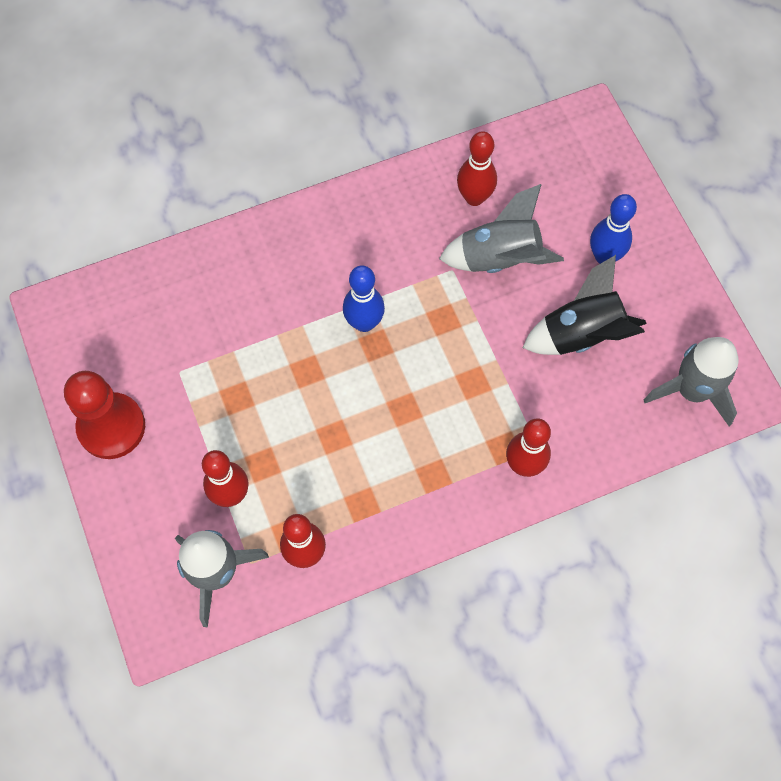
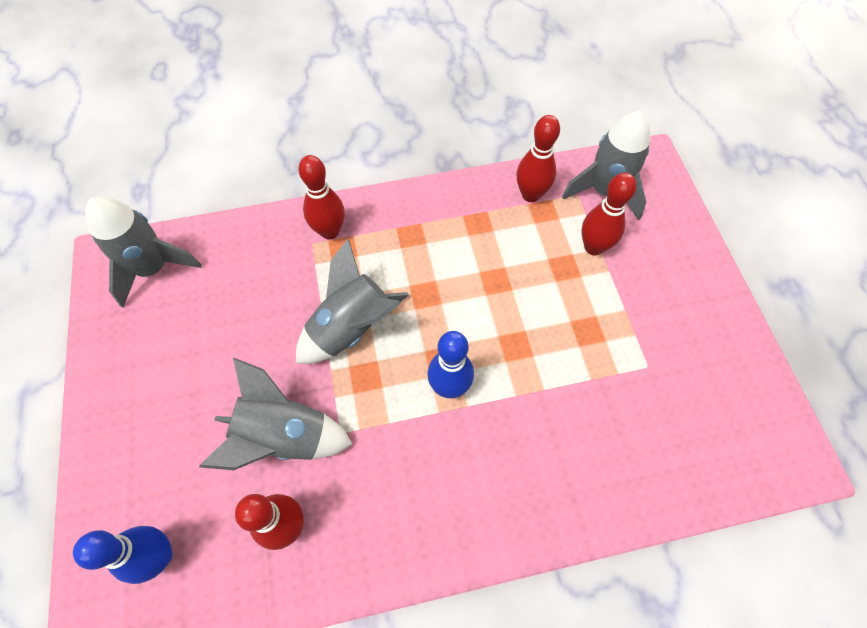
camera: 170 degrees left, 5 degrees down
red pawn [64,371,145,459] -> none
black rocket [523,255,647,355] -> none
blue bowling pin [590,194,637,264] -> blue bowling pin moved to [73,526,173,584]
none -> grey rocket [296,238,409,364]

